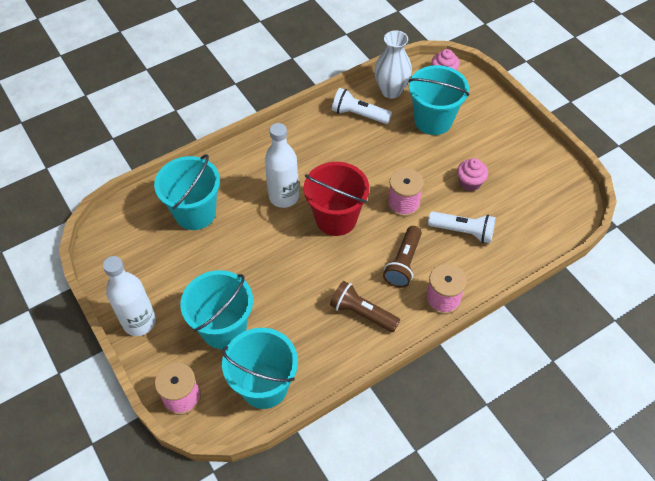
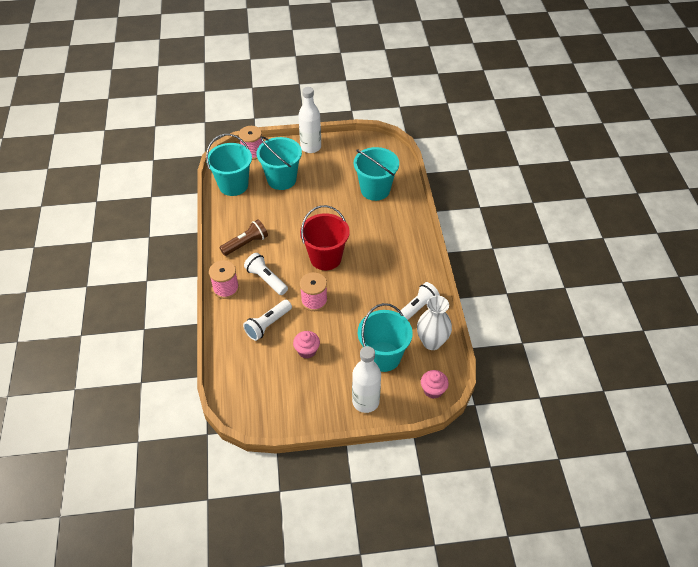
camera: 115 degrees right, 5 degrees down
white bottle [265,123,299,208] -> white bottle moved to [352,346,381,413]
brown flashlight [383,226,422,288] -> white flashlight [244,253,288,295]

